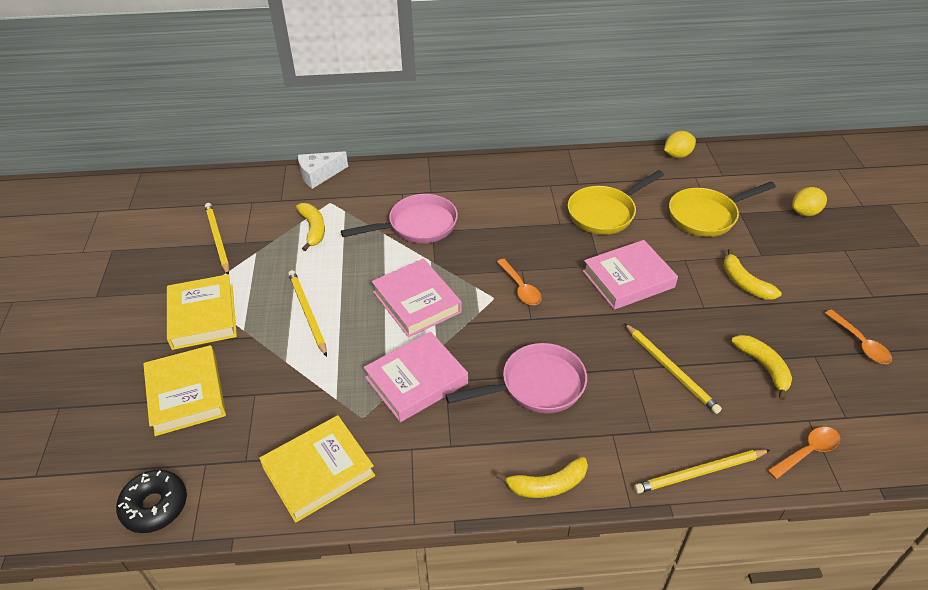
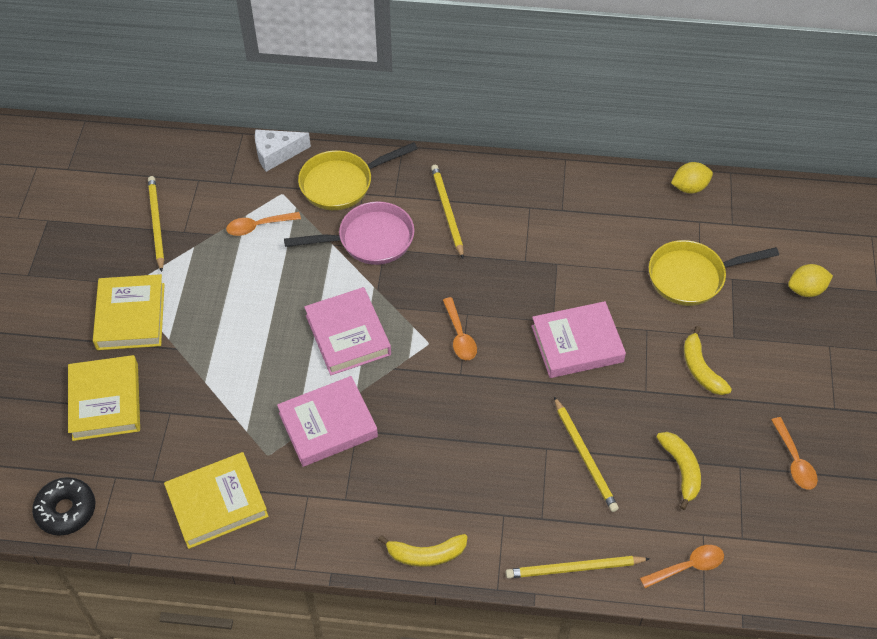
camera: 10 degrees right, 10 degrees up
yellow pencil [288,270,327,357] -> yellow pencil moved to [431,165,464,258]
yellow banana [296,203,325,251] -> orange spoon [226,212,301,236]
pink pan [445,343,587,414] -> none
yellow pan [568,170,664,235] -> yellow pan moved to [298,142,418,210]

